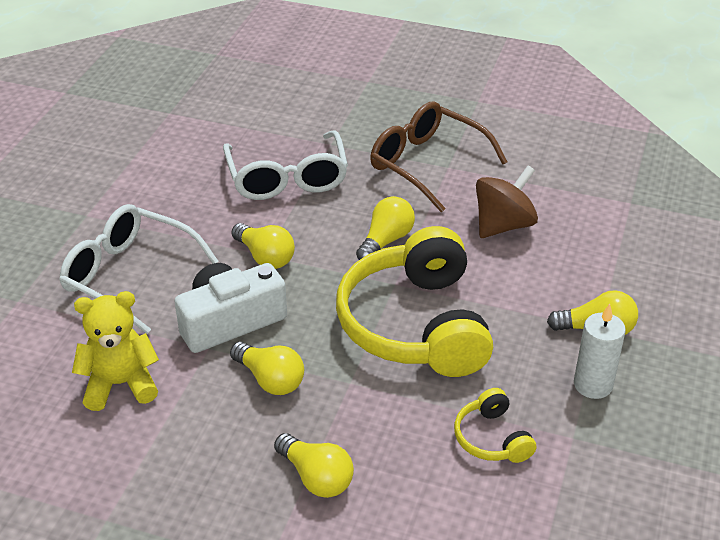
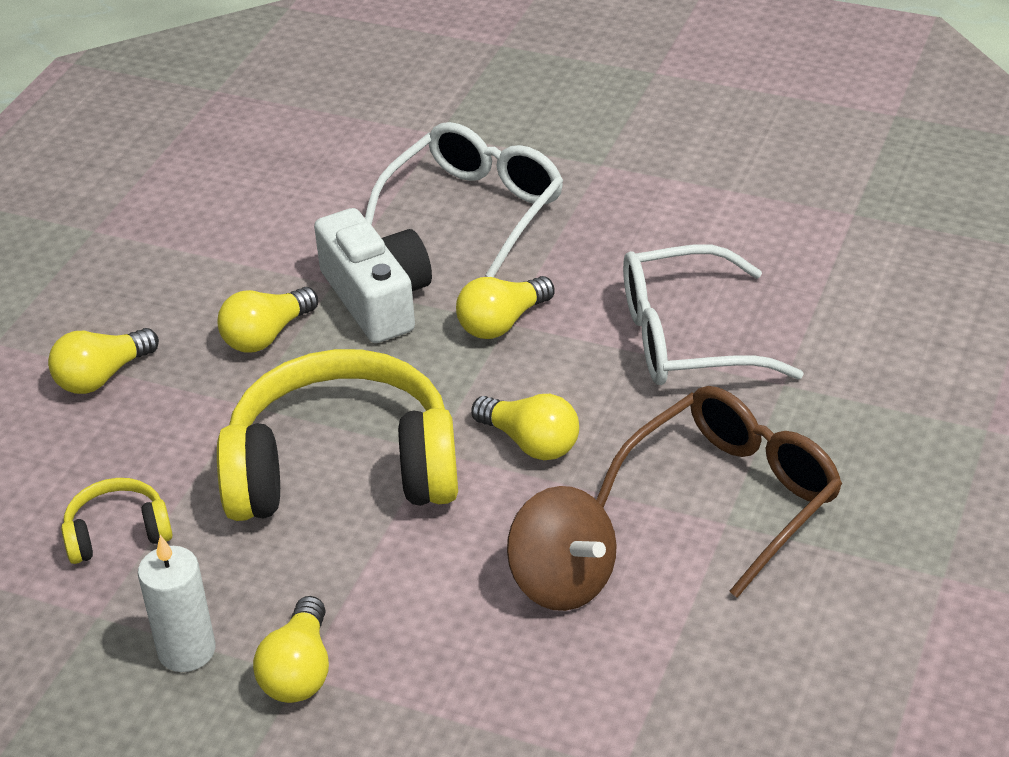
camera: 95 degrees right, 0 degrees up
yellow teddy bear [72,291,159,411] -> none

